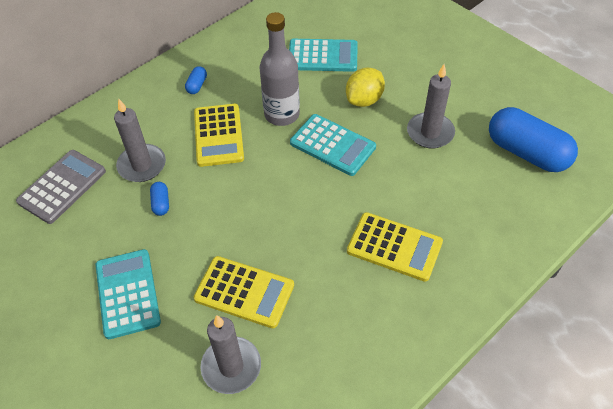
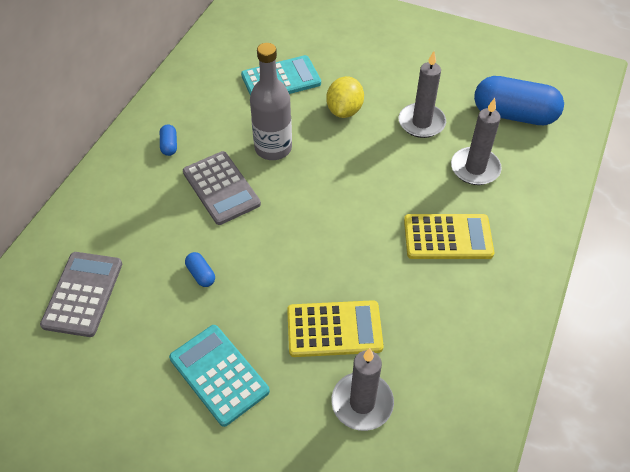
camera: 25 degrees left, 0 degrees up
grey candle [114,99,166,182] -> grey candle moved to [451,98,502,185]
yellow calculator [194,104,244,167] -> grey calculator [183,151,261,225]
turquoise calculator [290,114,376,176] -> none

